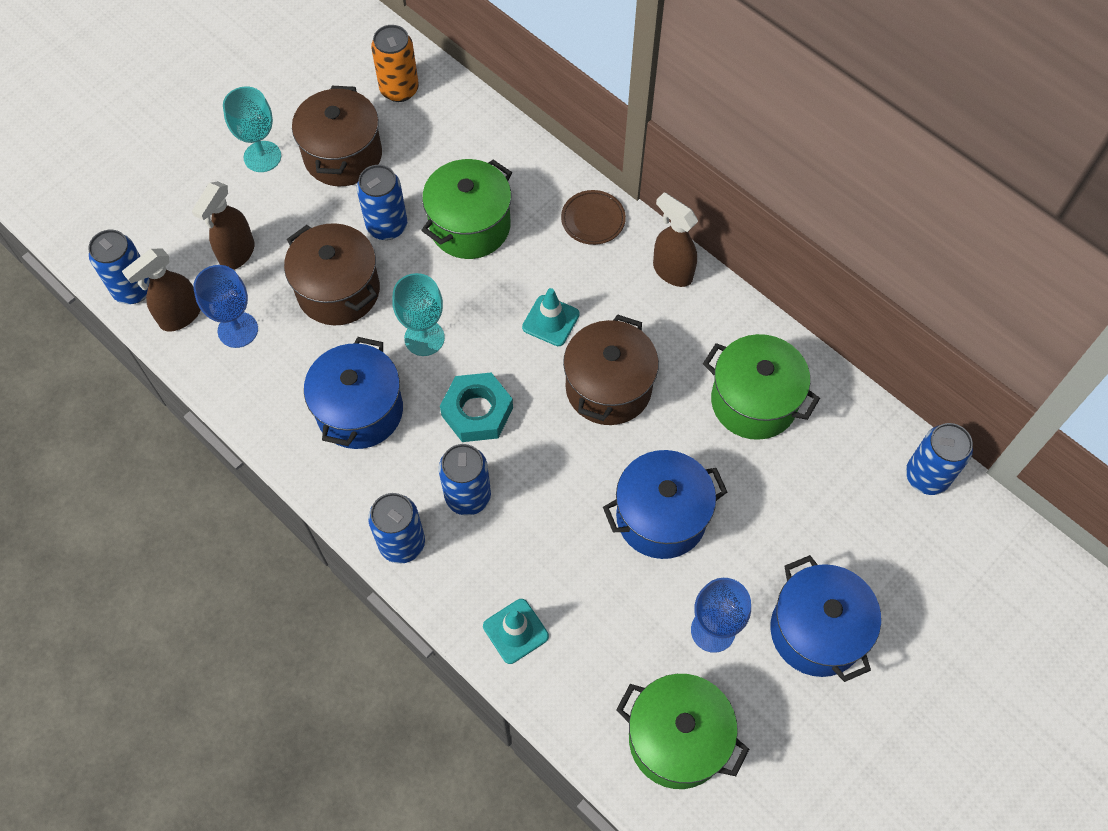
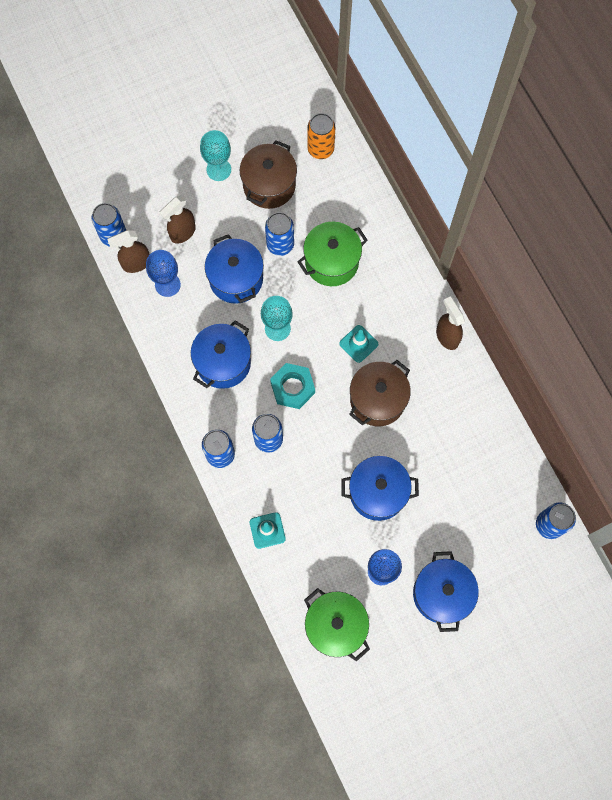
camera: 20 degrees right, 10 degrees up
brown pot [284,223,380,325] -> blue pot [205,234,264,304]
brown plate [561,190,626,245] -> none
green pot [703,334,820,440] -> none

